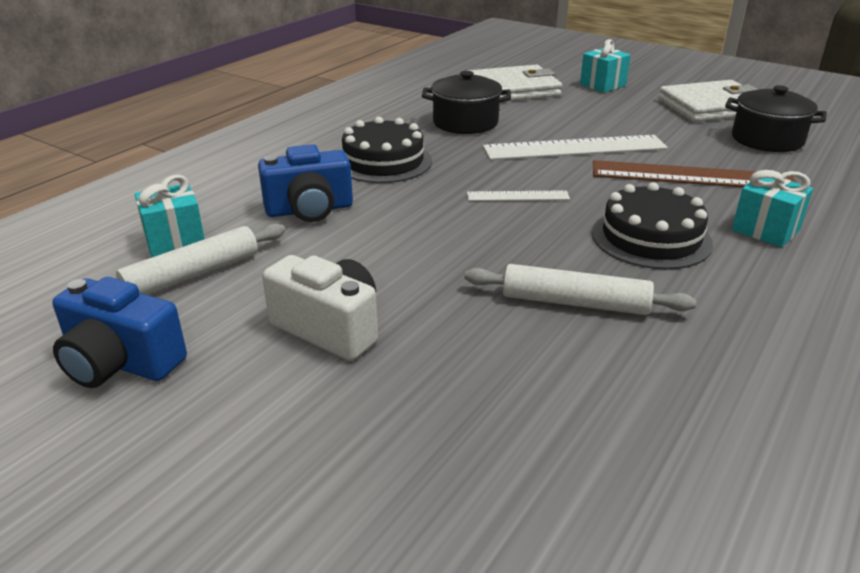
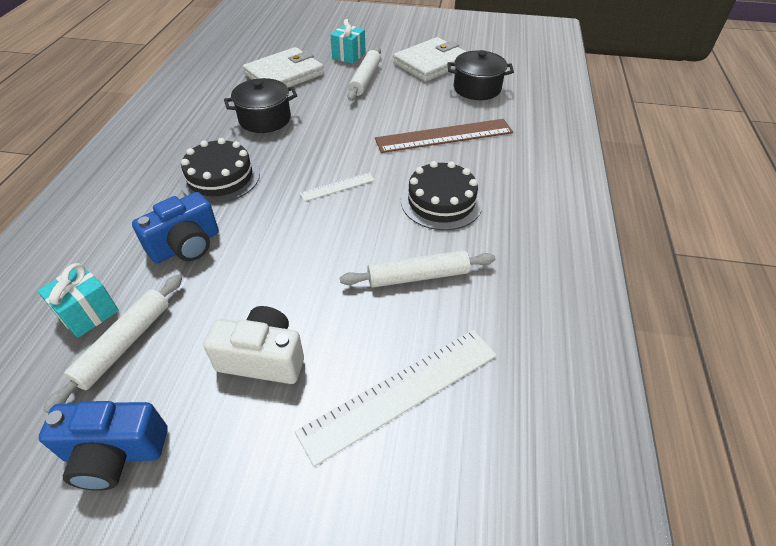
camera: 25 degrees left, 15 degrees up
white ruler [483,135,668,160] -> white ruler moved to [295,330,497,467]
turquoise gift [732,170,813,247] -> none
none -> white rolling pin [347,47,381,101]

